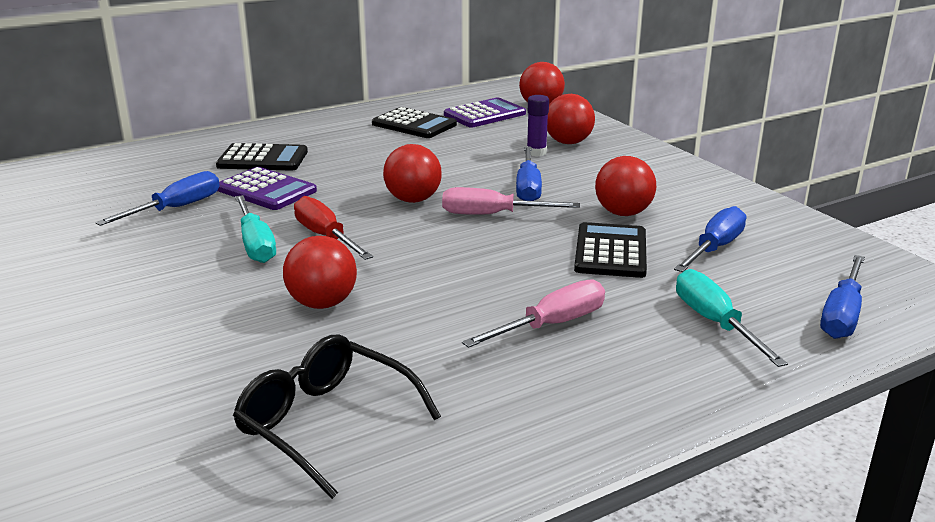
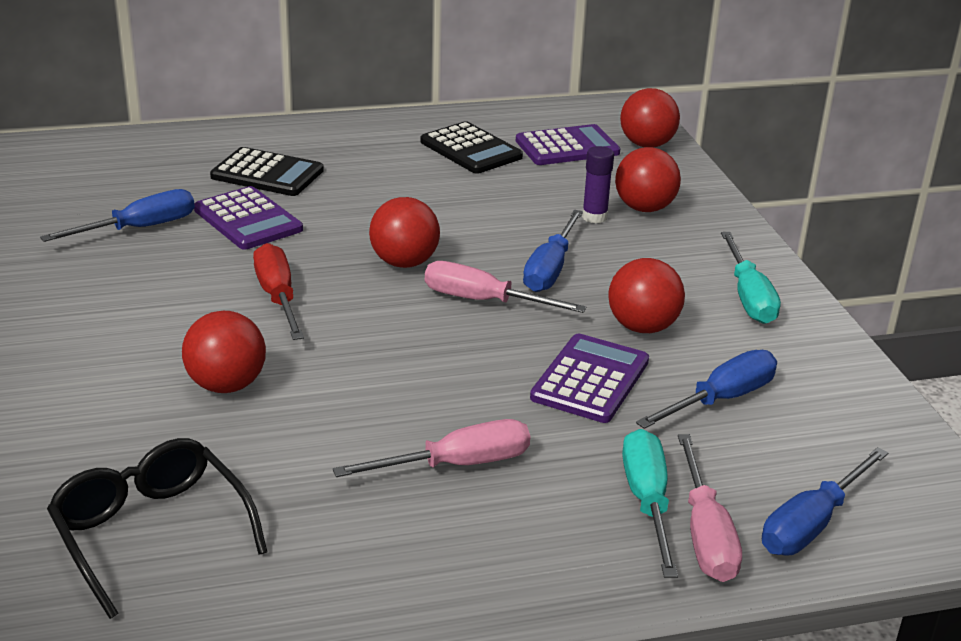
camera: 15 degrees right, 5 degrees up
turquoise screwdriver [235,195,276,263] -> turquoise screwdriver moved to [721,232,781,324]
black calculator [574,222,647,278] -> purple calculator [530,334,649,423]
none -> pink screwdriver [678,434,742,582]

